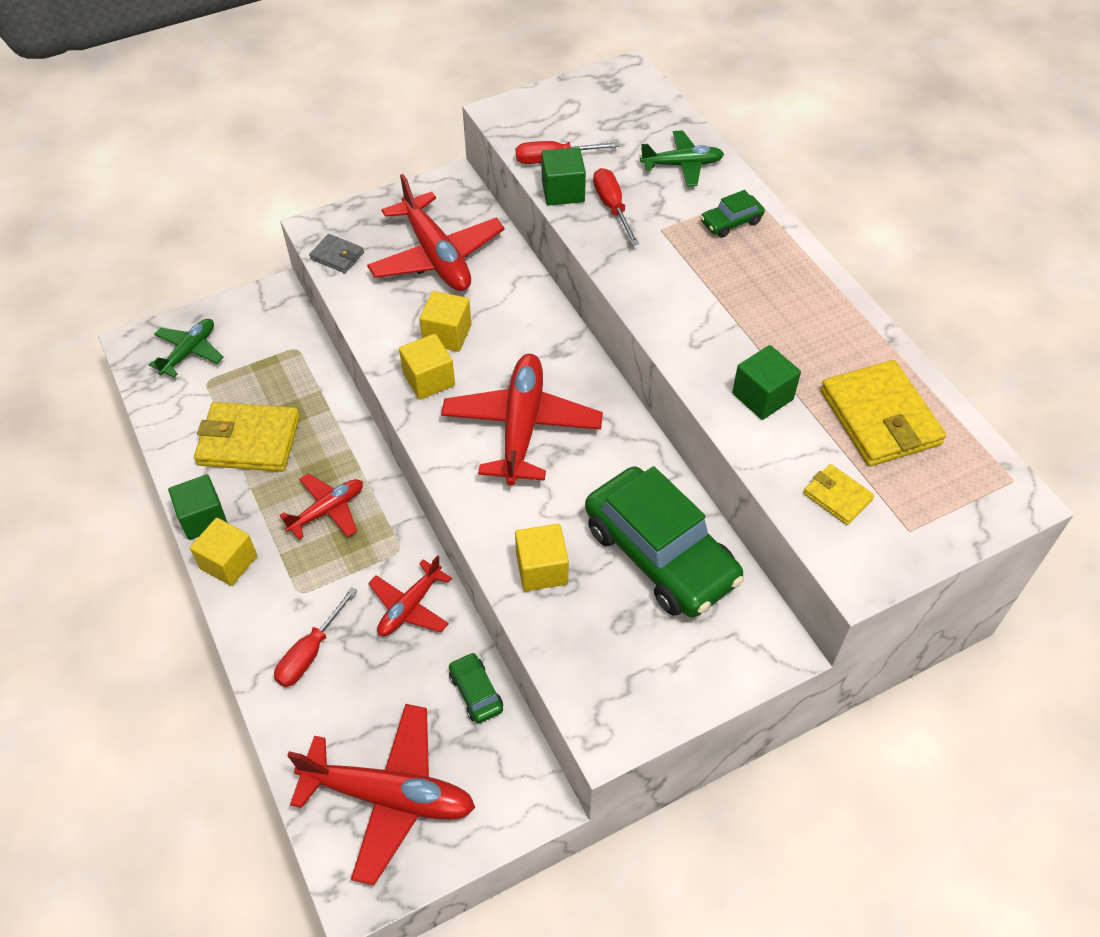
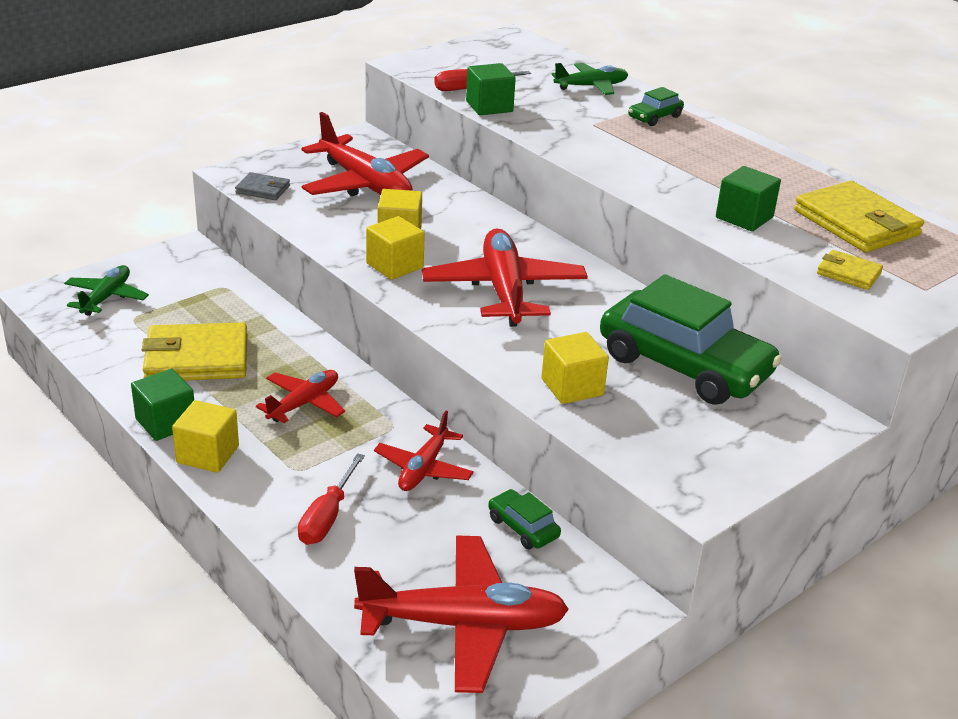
camera: 15 degrees left, 20 degrees down
red screwdriver [593,168,639,246] -> none

